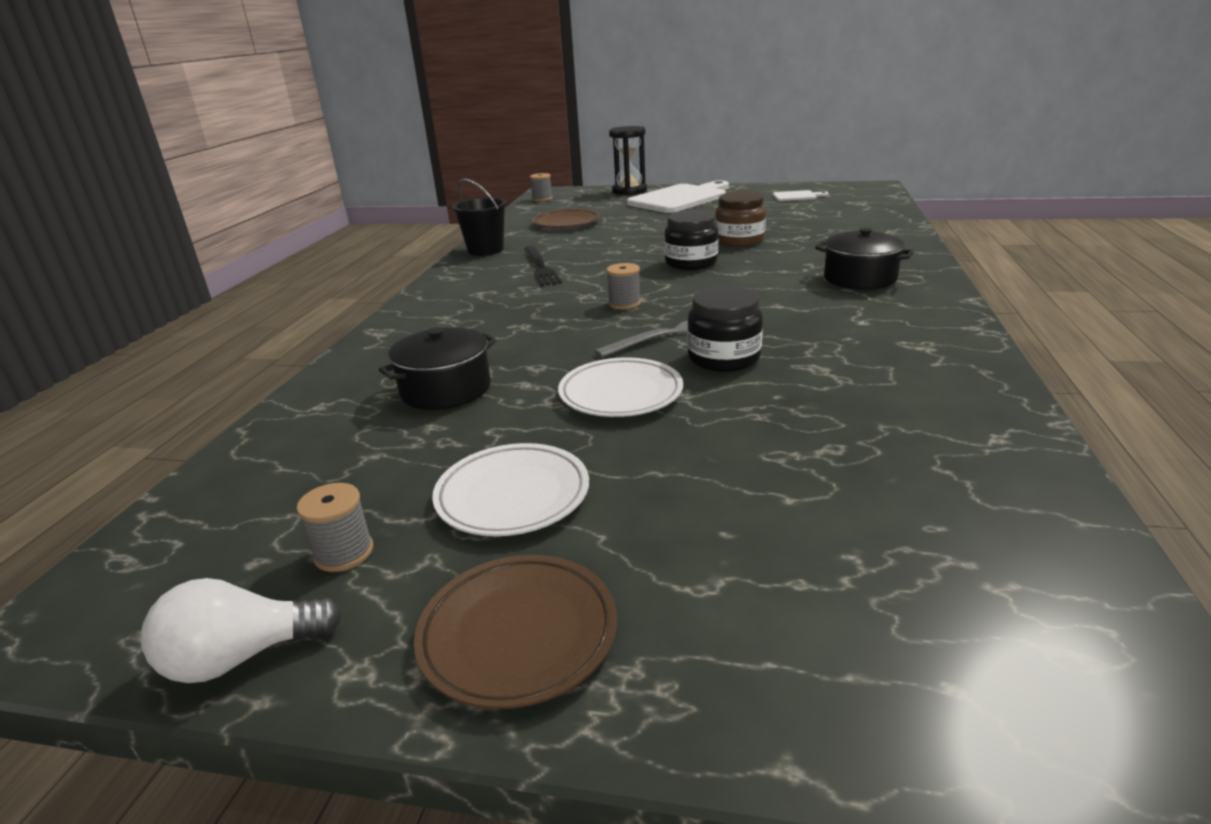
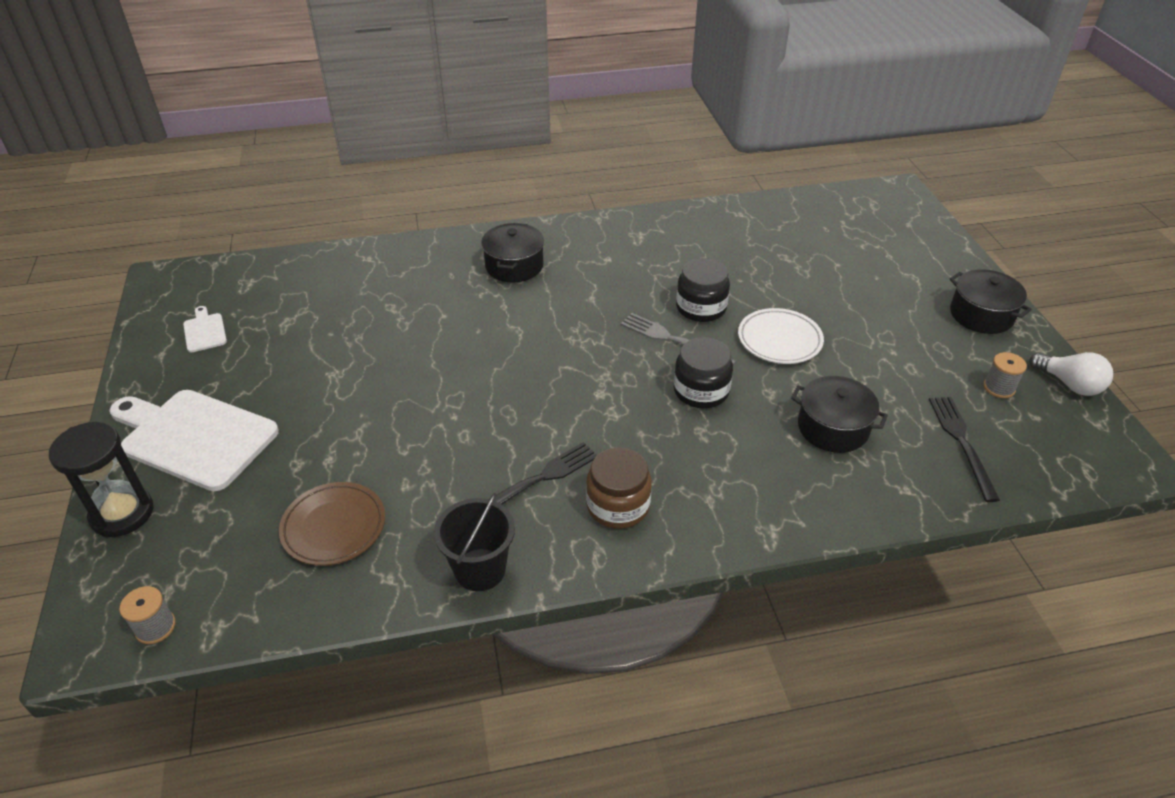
camera: 115 degrees left, 15 degrees up
brown plate [414,555,617,709] -> black pot [950,269,1032,334]
white plate [432,443,589,536] -> none
grey spool [606,263,641,309] -> none
black jar [664,210,718,270] -> black jar moved to [674,337,733,408]
brown jar [715,191,766,247] -> brown jar moved to [586,448,652,529]
none -> black fork [929,397,1000,502]

